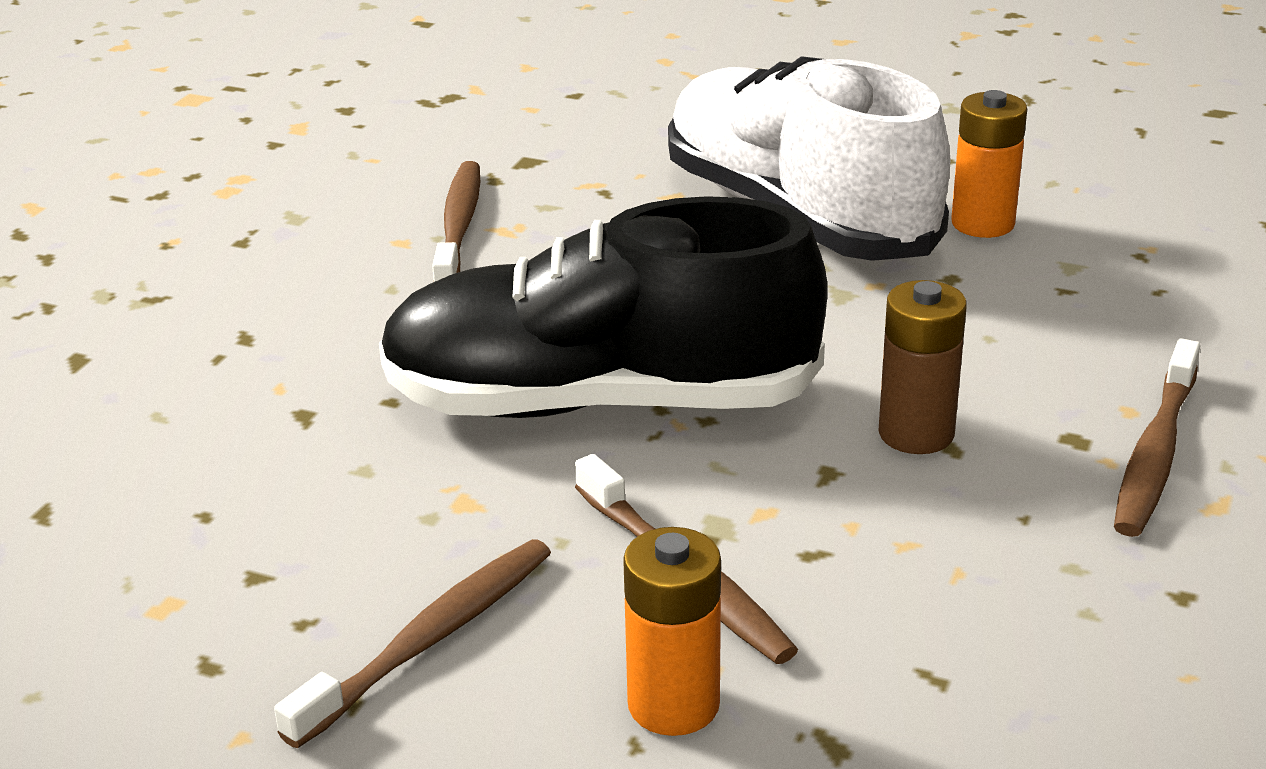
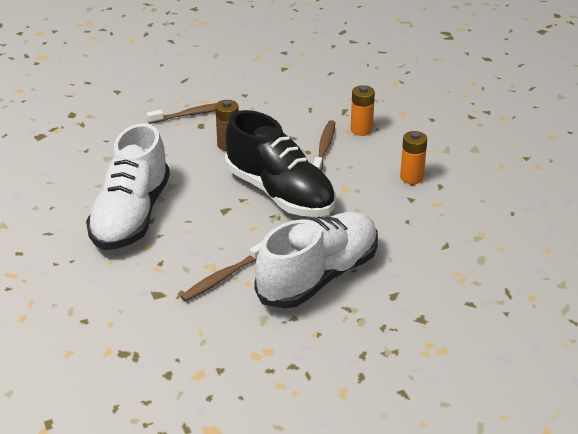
camera: 135 degrees left, 5 degrees up
brown toothbrush [274,539,551,748] -> none
orange battery [951,90,1027,238] -> orange battery moved to [400,131,427,184]
none -> white shoe [254,212,378,309]

